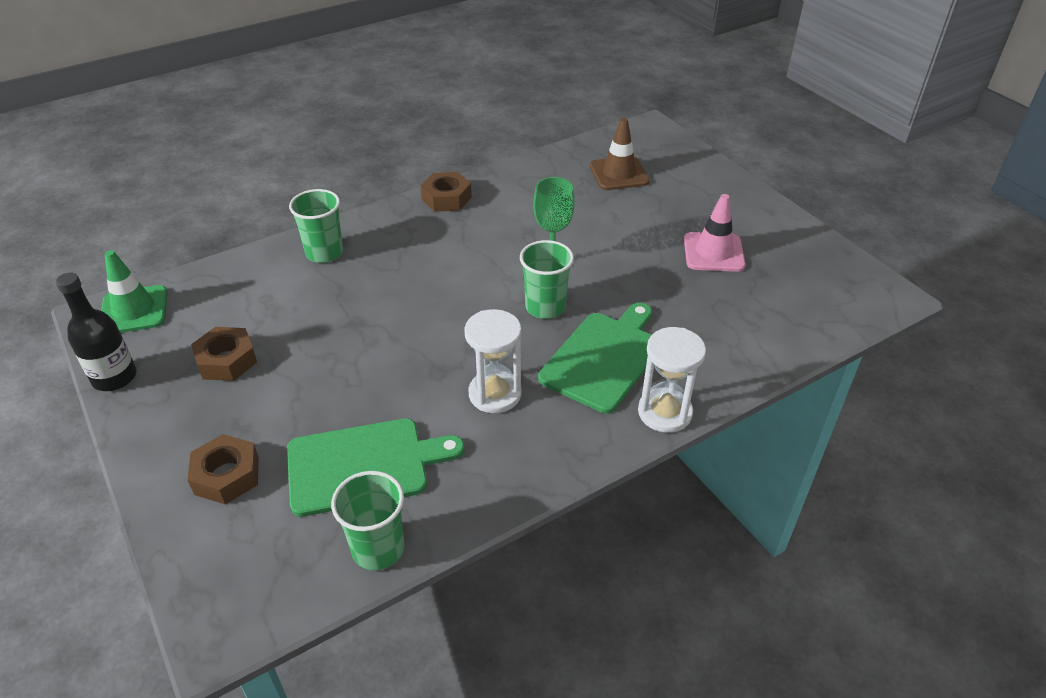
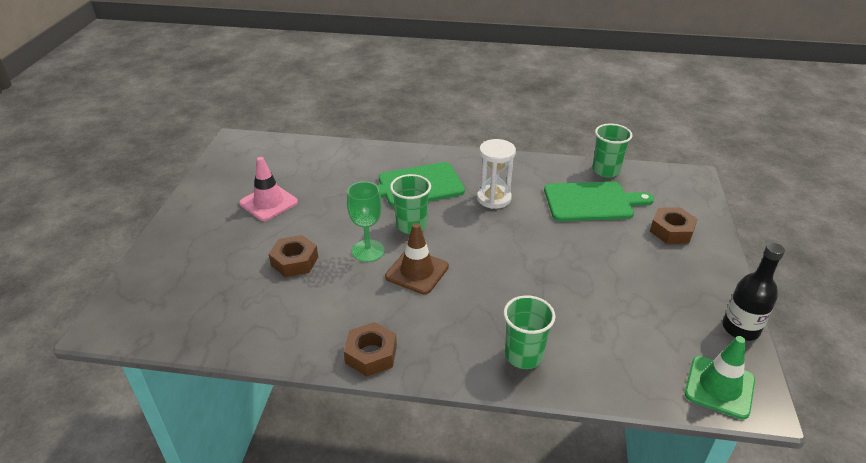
camera: 140 degrees left, 5 degrees down
brown nut [191,327,257,381] -> brown nut moved to [269,235,318,277]
green cutting board [287,418,464,517] -> green cutting board turned 150 degrees clockwise [544,181,654,221]
brown traffic cone [590,118,650,190] -> brown traffic cone moved to [385,223,449,294]
white hourglass [638,327,706,433] -> none

